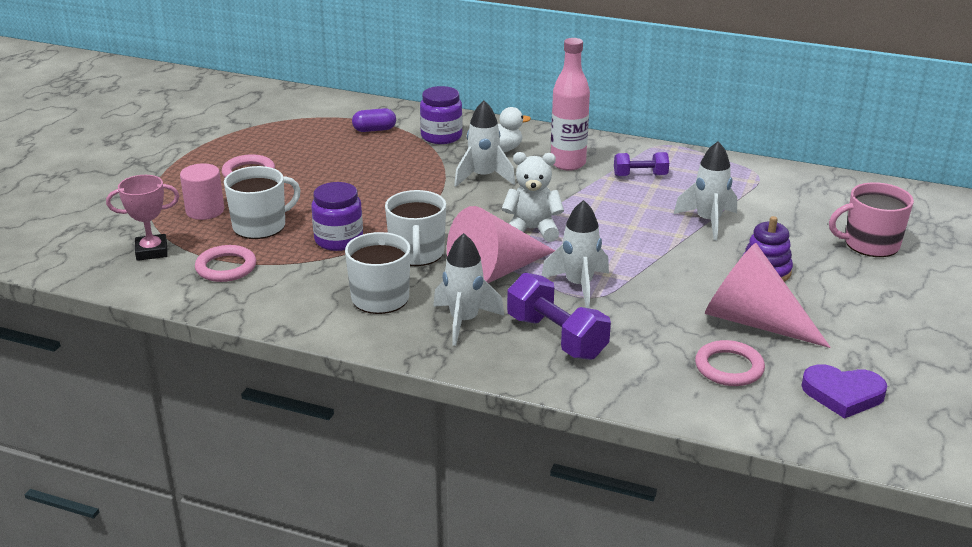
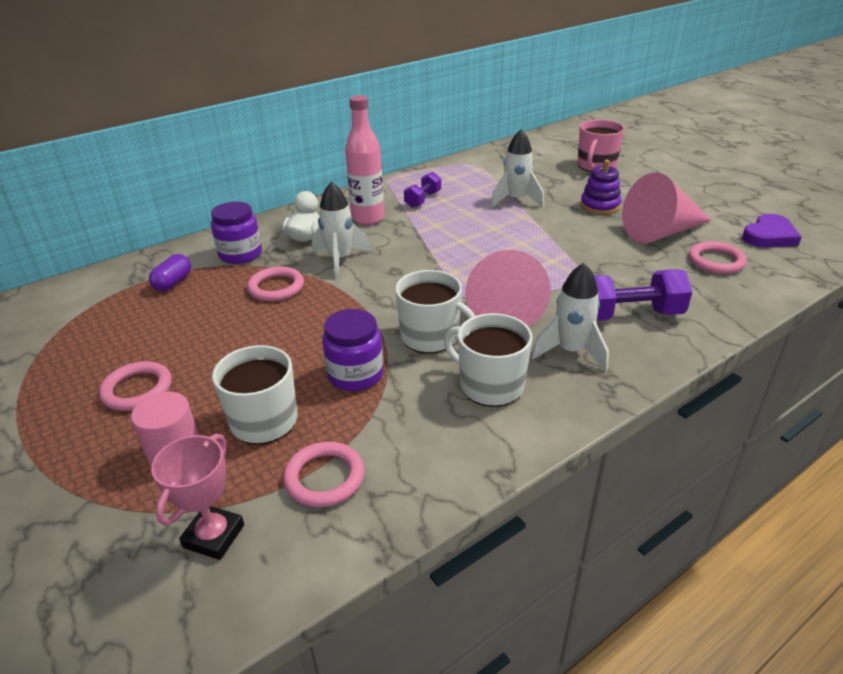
camera: 55 degrees left, 5 degrees up
white teddy bear [502,152,564,242] -> none
white rocket [541,200,609,308] -> none
none -> pink ring [247,266,304,302]

